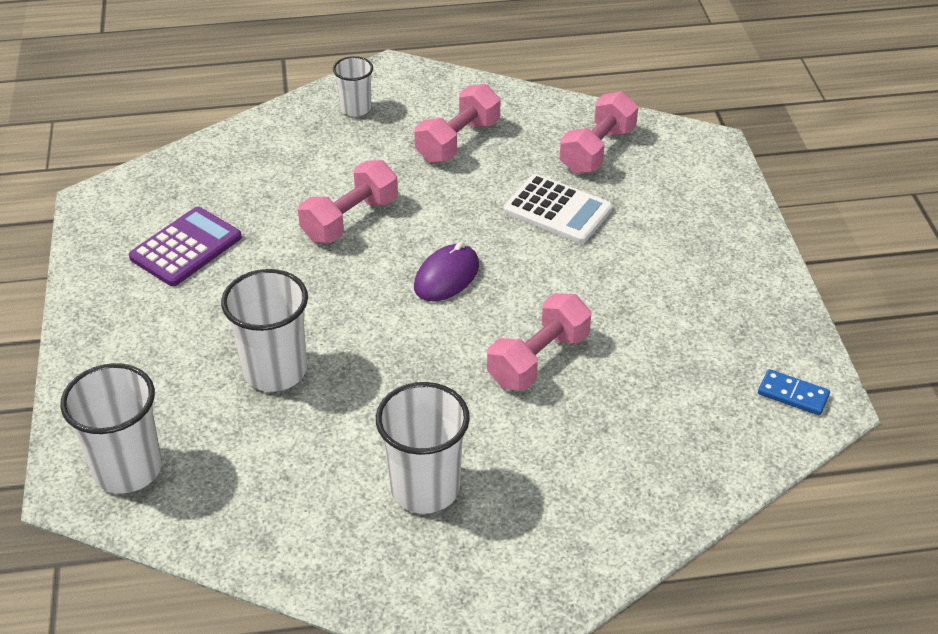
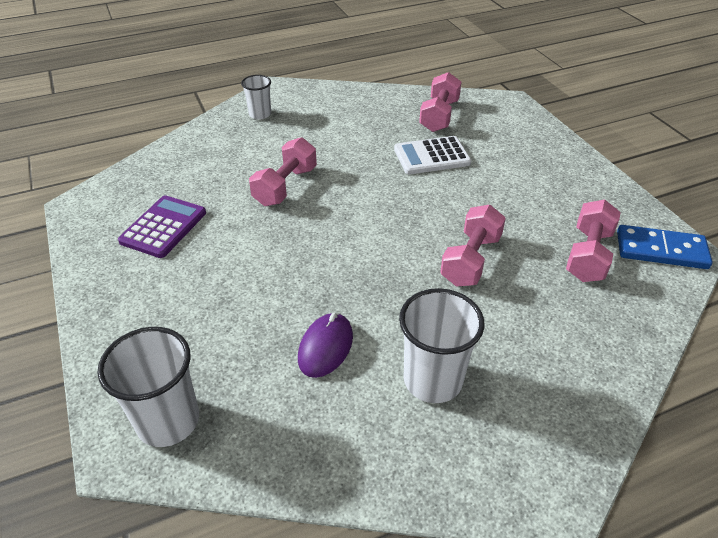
camera: 15 degrees left, 0 degrees up
white cup [221,269,308,392] -> none
pink dumbbell [414,84,500,163] -> pink dumbbell moved to [566,199,621,282]
purple mouse [414,242,479,301] -> purple mouse moved to [298,313,353,378]
white calculator [504,174,612,244] -> white calculator turned 150 degrees clockwise [394,136,471,174]
blue domino [758,369,830,415] -> blue domino [617,225,712,269], size x1.72

